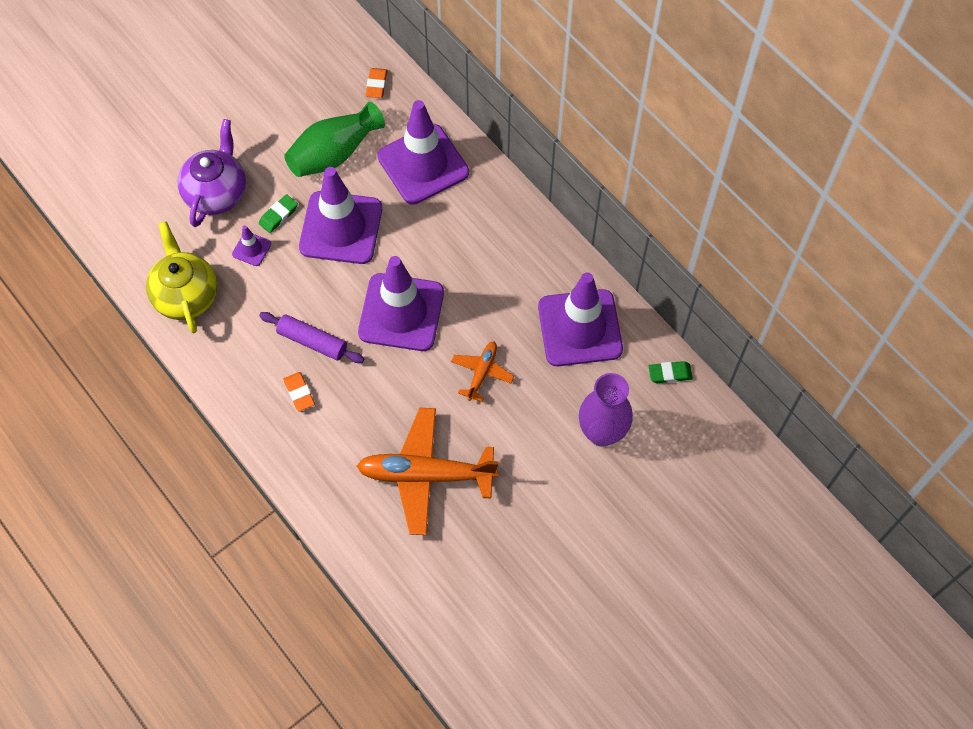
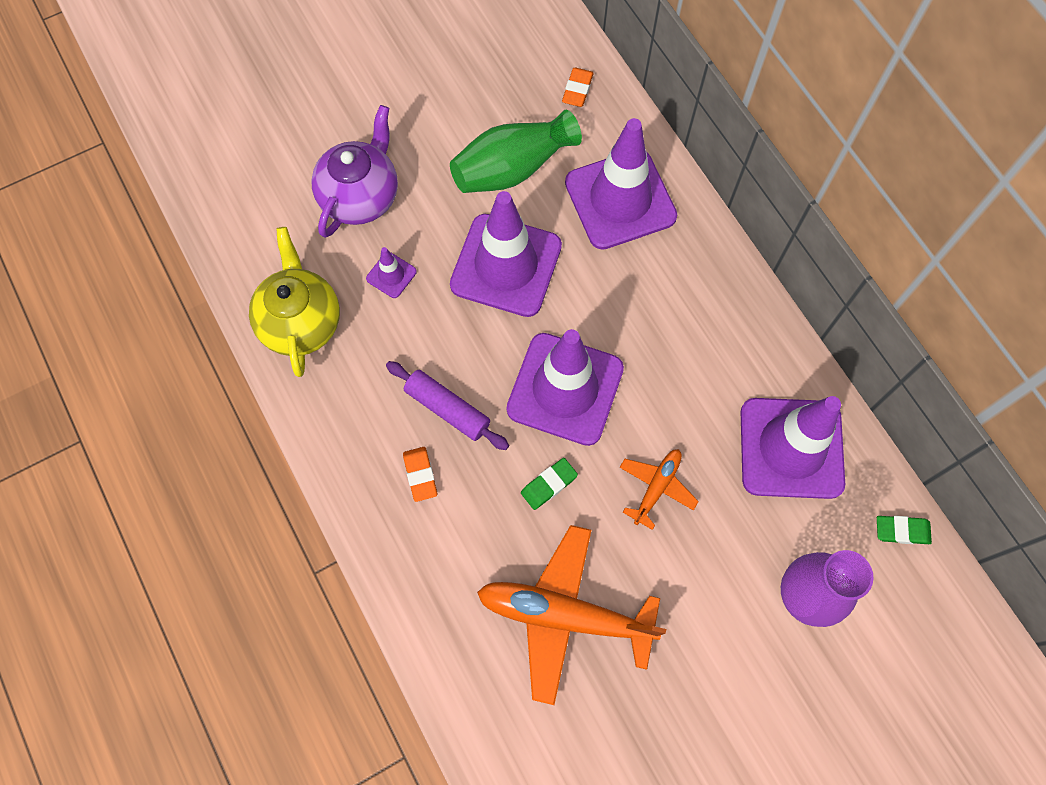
camera: 10 degrees right, 5 degrees up
green eraser [259,194,298,233] -> green eraser moved to [521,458,578,510]

